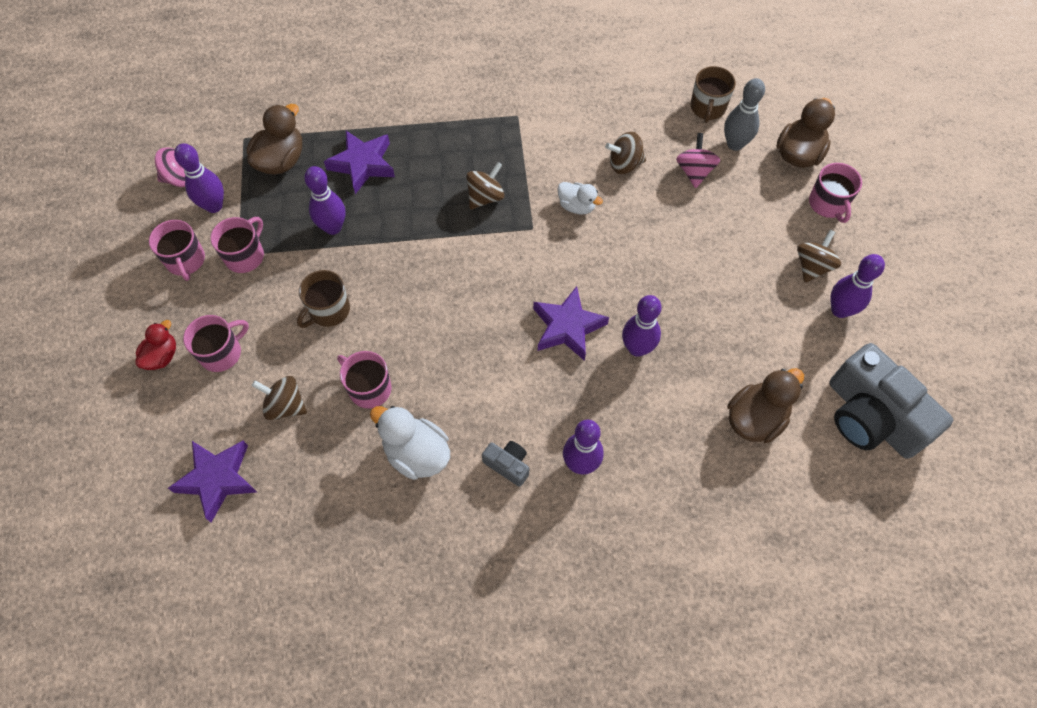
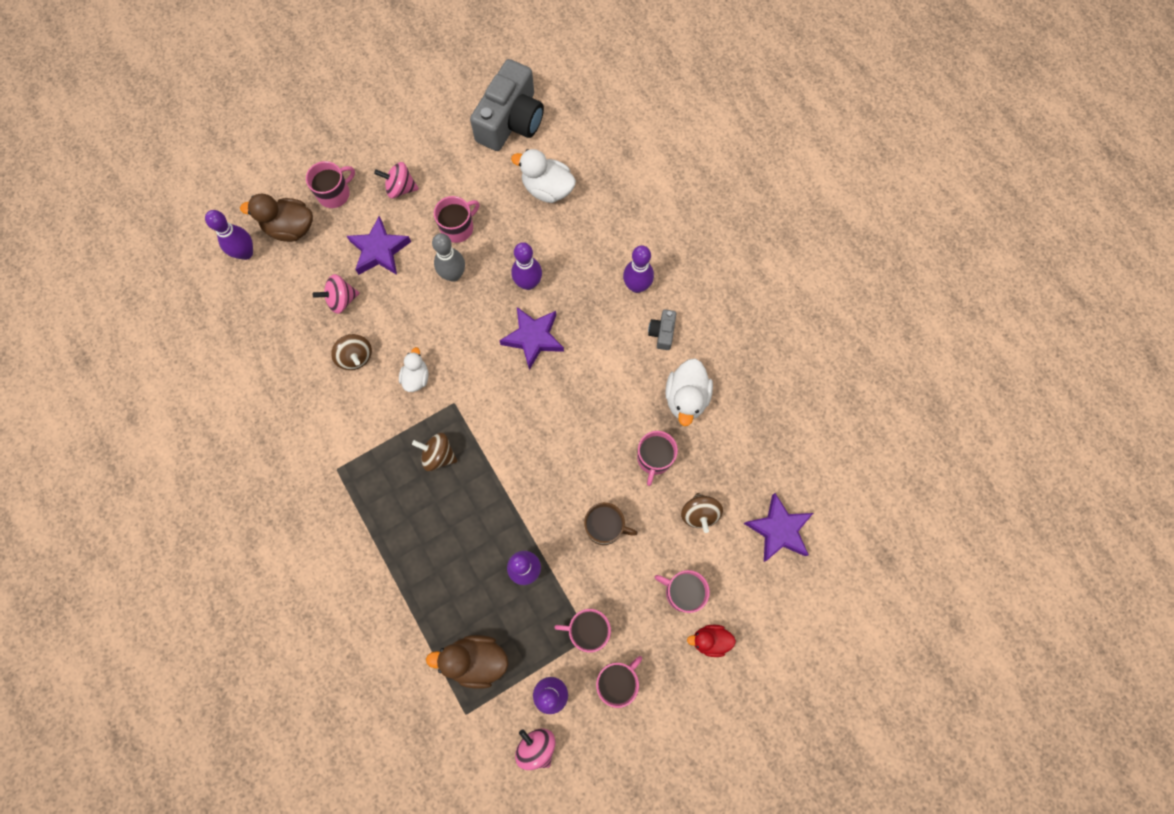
camera: 115 degrees left, 10 degrees up
purple star [324,131,395,194] -> purple star moved to [347,216,411,275]
brown mug [691,66,736,123] -> none
grey bowling pin [724,78,765,151] -> grey bowling pin moved to [432,233,465,282]
brown duck [728,368,804,443] -> white duck [511,149,576,203]
brown spinning top [797,230,841,283] -> pink spinning top [374,162,419,198]
purple bowling pin [830,254,885,318] -> purple bowling pin moved to [205,210,253,260]
none -> pink mug [434,196,480,243]

